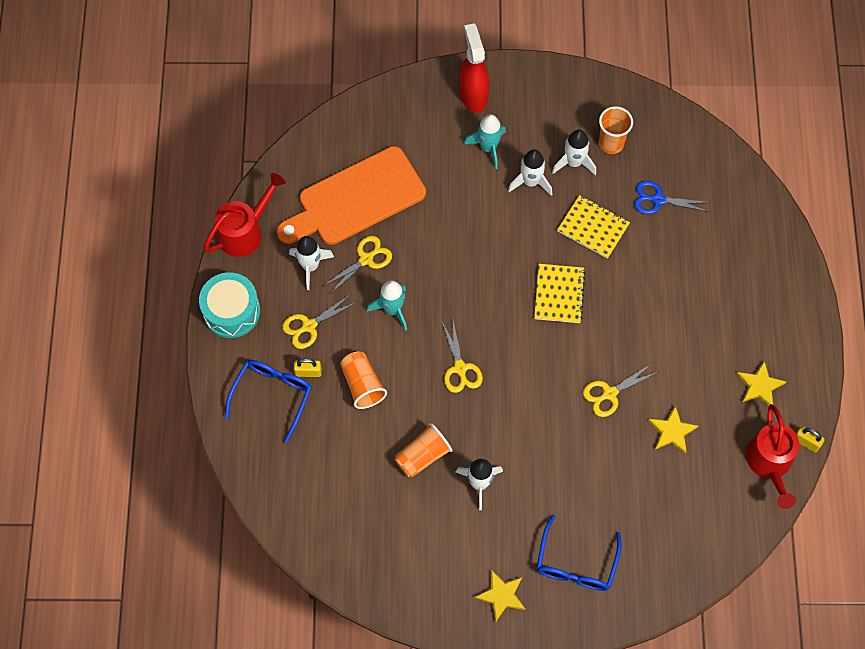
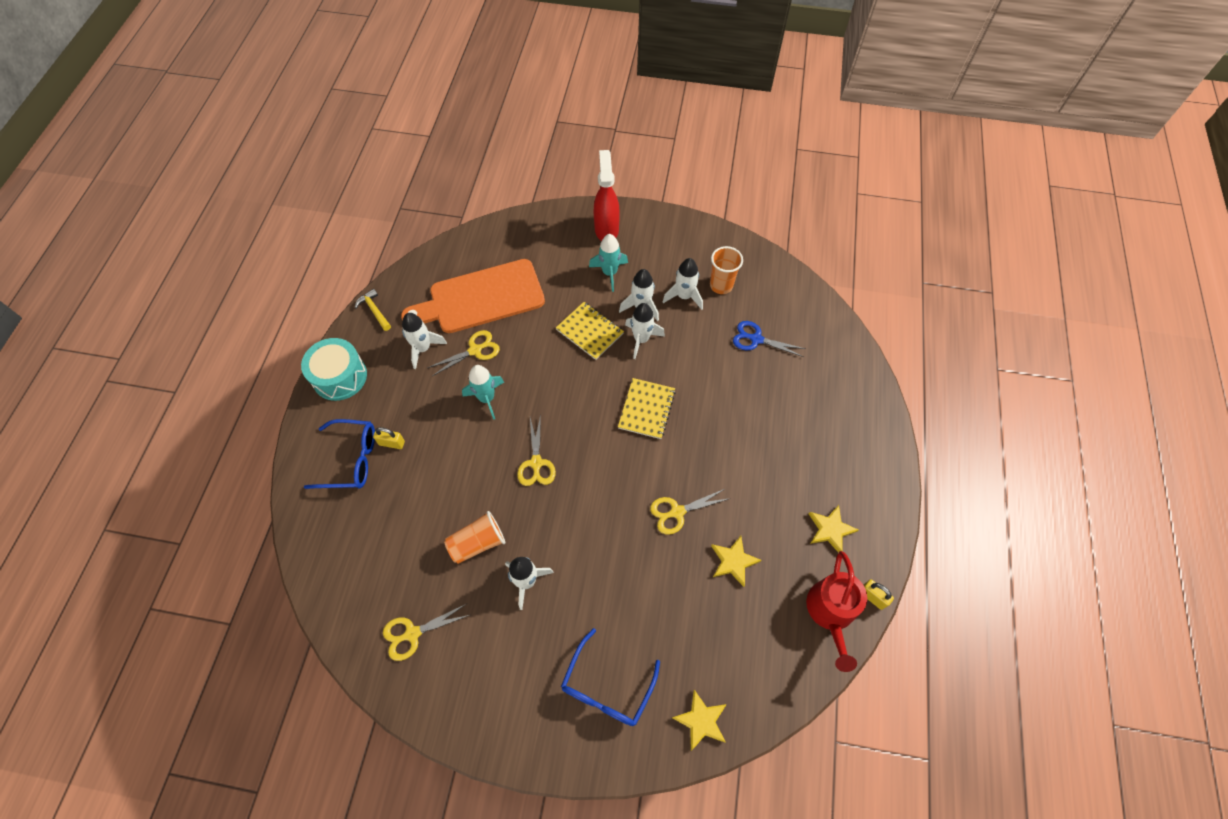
camera: 10 degrees right, 5 degrees down
red watering can [204,173,285,257] -> yellow hammer [355,289,391,331]
blue glasses [225,360,312,443] -> blue glasses turned 60 degrees clockwise [304,419,375,489]
yellow scissors [282,294,357,349] -> yellow scissors moved to [383,604,470,661]
orange cup [340,352,387,409] -> none
yellow star [475,570,525,621] -> yellow star moved to [672,690,727,751]
yellow notebook [557,195,630,259] -> yellow notebook moved to [556,302,624,360]
none -> white rocket [625,303,665,359]

